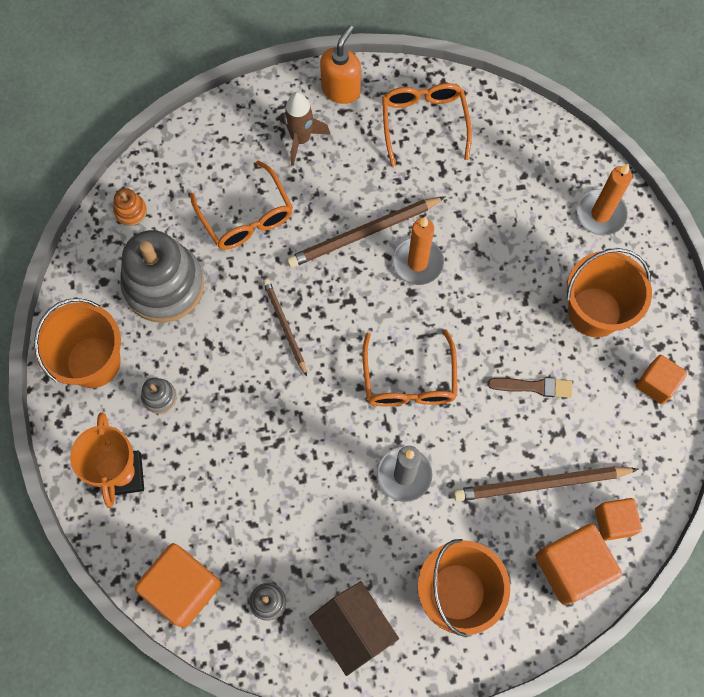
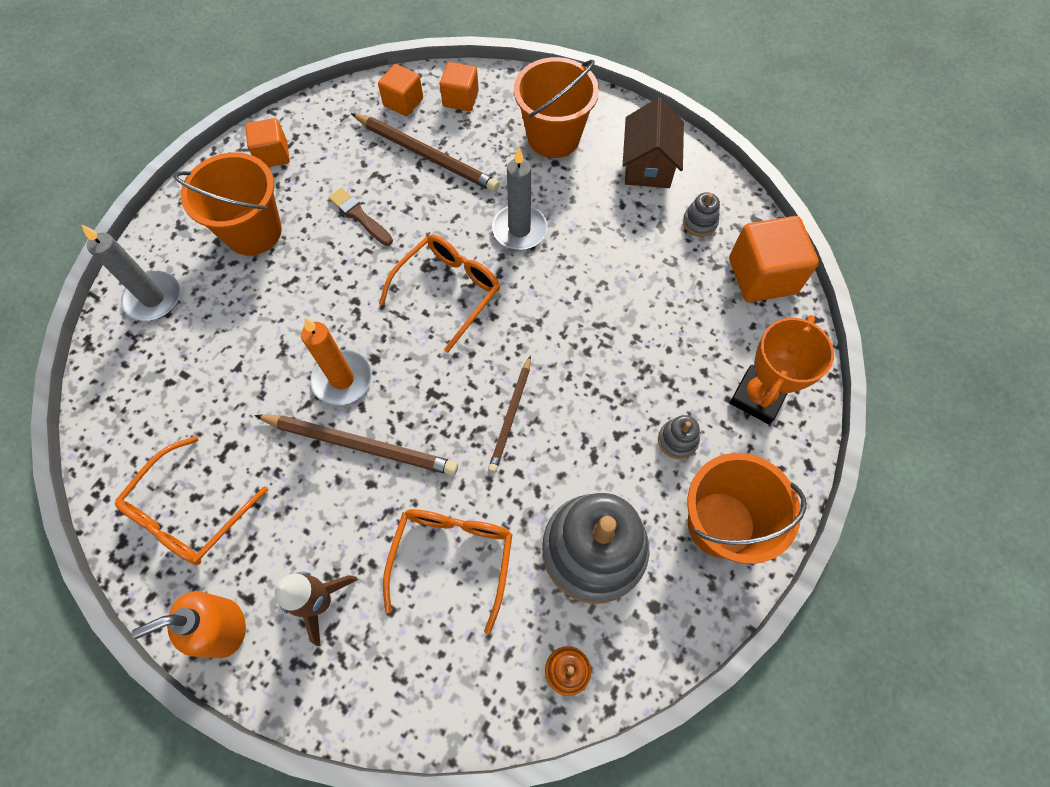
camera: 140 degrees left, 5 degrees down
orange cube [535,524,622,605] -> orange cube [440,62,479,111], size x0.60
orange candle [576,164,632,236] -> grey candle [81,224,180,321]

